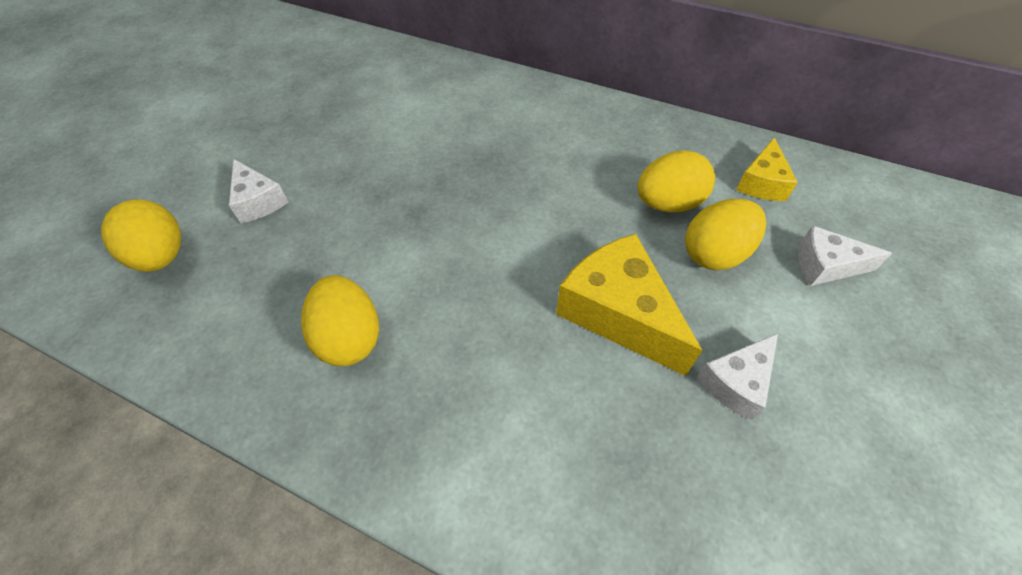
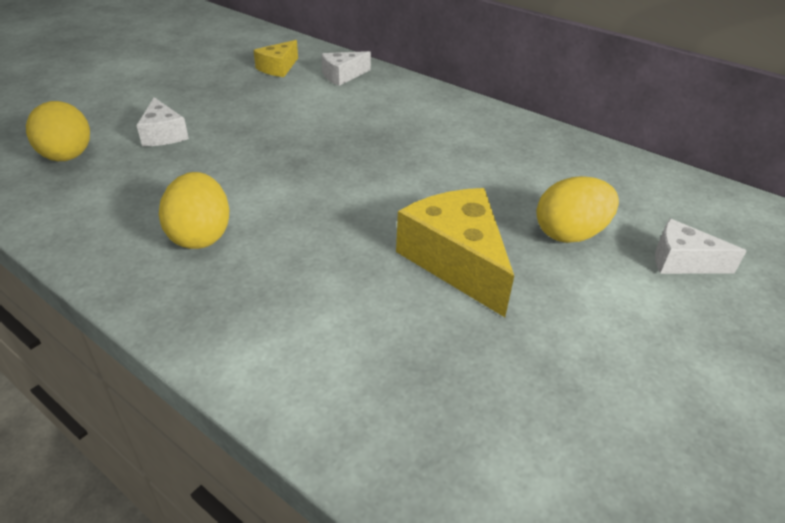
camera: 10 degrees right, 15 degrees down
yellow egg [637,150,715,212] -> none
white cheese [697,333,778,420] -> white cheese moved to [321,51,371,86]
yellow cheese [736,137,798,201] -> yellow cheese moved to [254,40,298,77]

